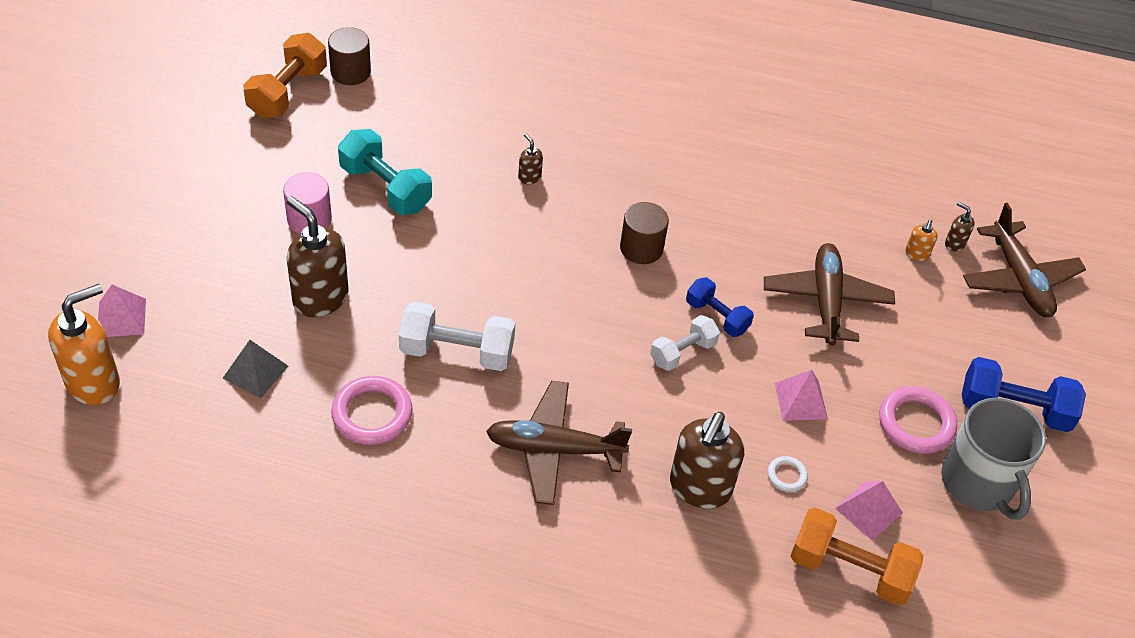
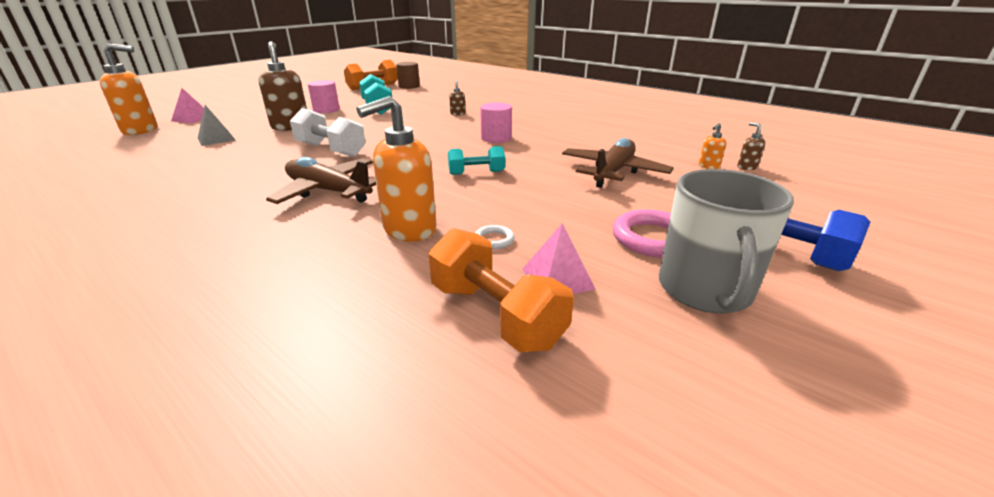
camera: 30 degrees right, 20 degrees down
pink ring [331,376,413,445] -> none
brown cylinder [620,202,669,264] -> pink cylinder [480,102,512,143]
white dumbbell [650,315,720,371] -> turquoise dumbbell [448,146,505,175]
brown soap dispenser [670,412,744,509] -> orange soap dispenser [356,96,437,242]
blue dumbbell [686,278,754,337] -> none
pink pyramid [775,370,828,421] -> none
brown plane [963,203,1086,317] -> none

